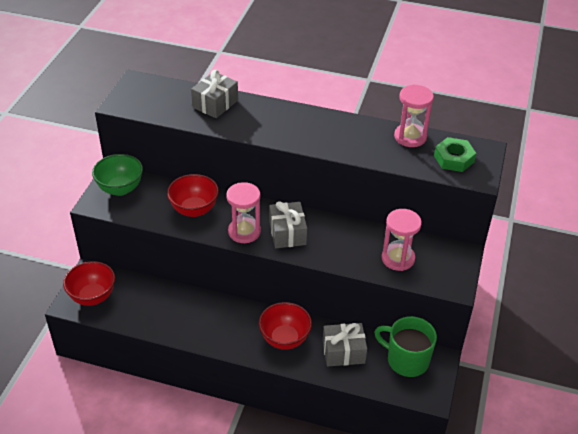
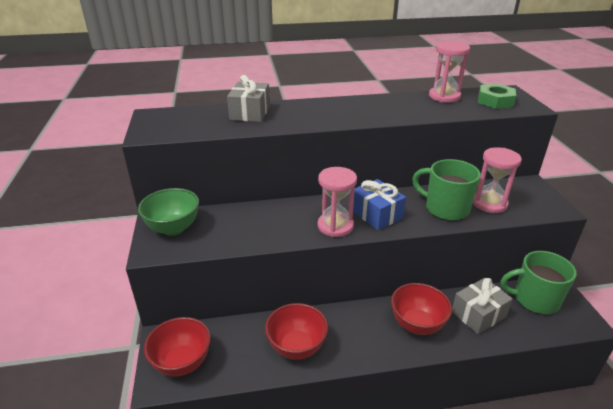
camera: 25 degrees left, 10 degrees down
red bowl [167,174,219,217] -> red bowl moved to [265,303,328,360]
grey gift [269,201,307,248] -> blue gift [353,179,406,230]
none -> green mug [412,159,481,221]

